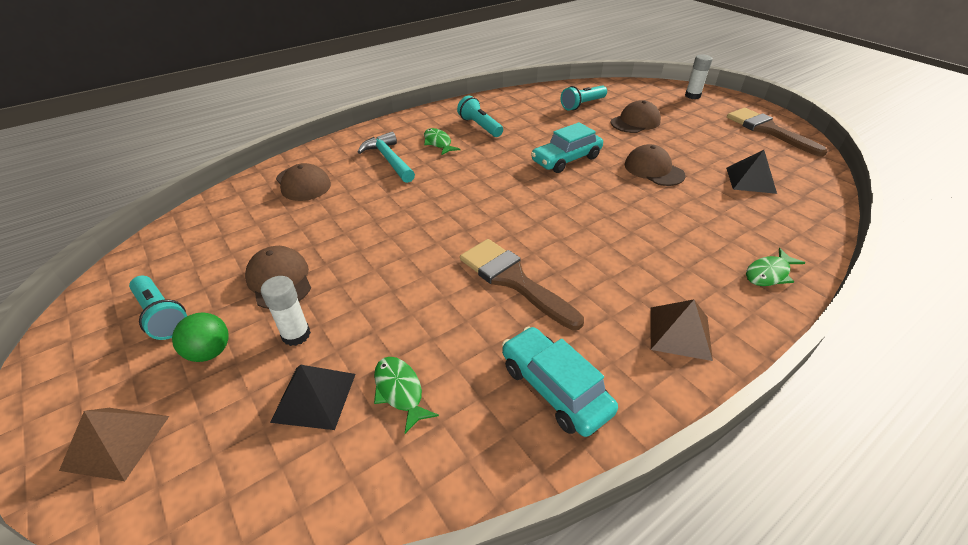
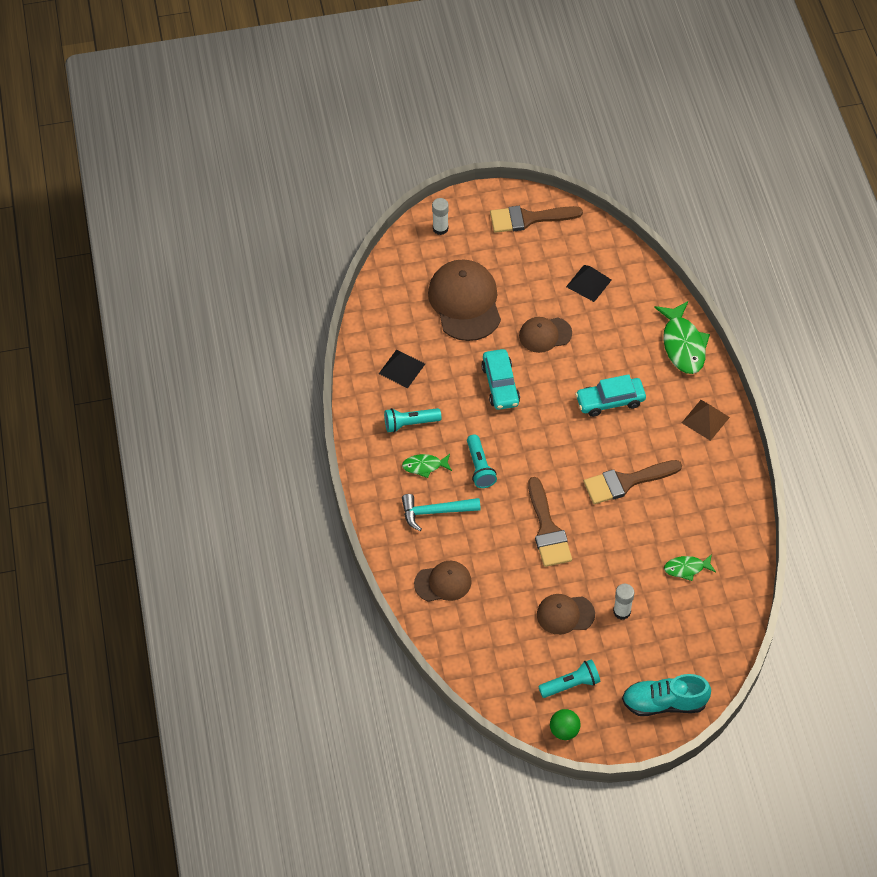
camera: 65 degrees left, 15 degrees up
brown pyramid [59,408,169,481] -> turquoise shoe [622,674,711,716]
green ball [172,313,229,362] -> green ball moved to [550,709,581,740]
black pyramid [270,365,356,430] -> black pyramid moved to [379,349,425,388]
turquoise car [502,326,618,437] -> turquoise car moved to [575,374,646,417]
turquoise flashlight [561,85,607,110] -> turquoise flashlight moved to [467,434,497,488]
brown cap [610,100,661,133] -> brown cap [428,259,501,341], size x1.78
green fish [746,248,805,286] -> green fish [654,301,710,374], size x1.84
none -> brown brush [528,477,572,567]

